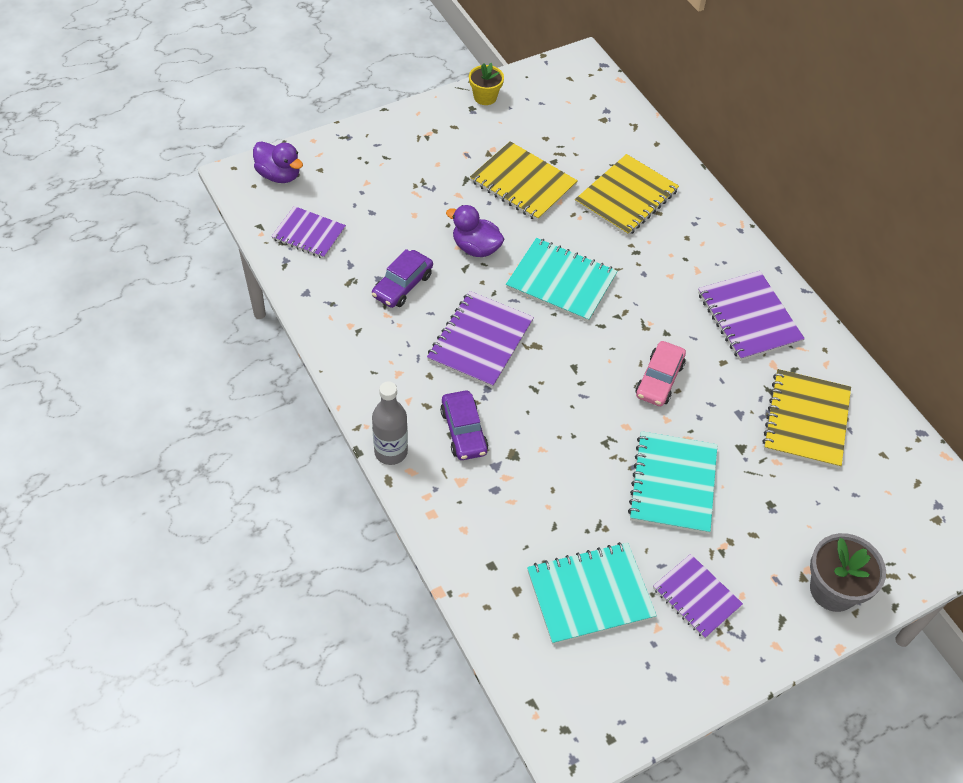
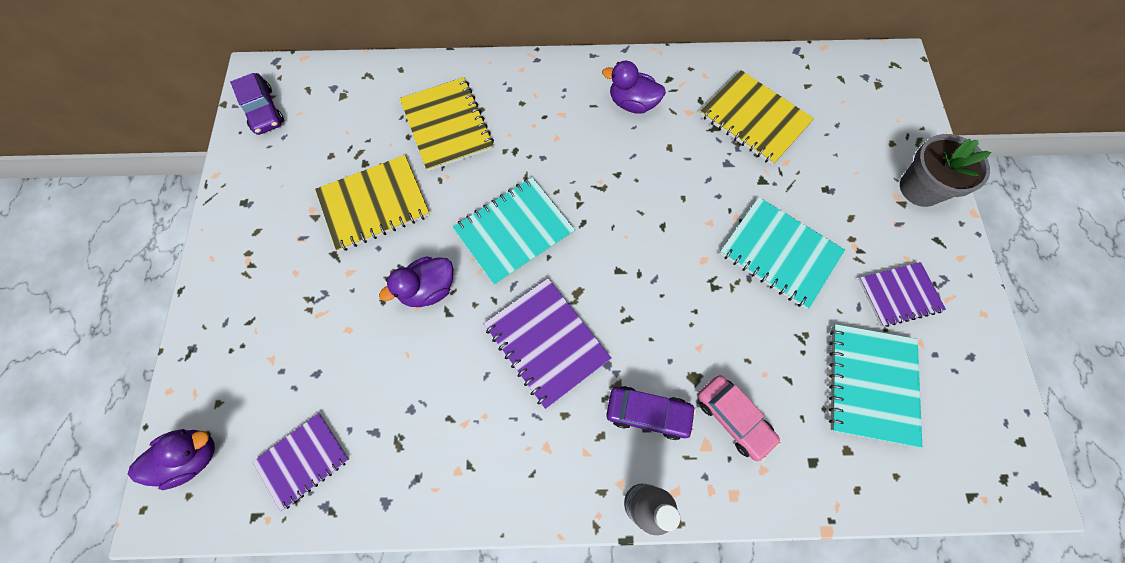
camera: 60 degrees left, 15 degrees up
purple car [372,249,433,308] -> purple car moved to [230,73,284,135]
yellow flower pot [469,63,504,105] -> none
pink car [635,341,686,406] -> pink car moved to [697,375,780,462]
purple notebook [698,271,805,361] -> purple duck [602,61,666,114]

